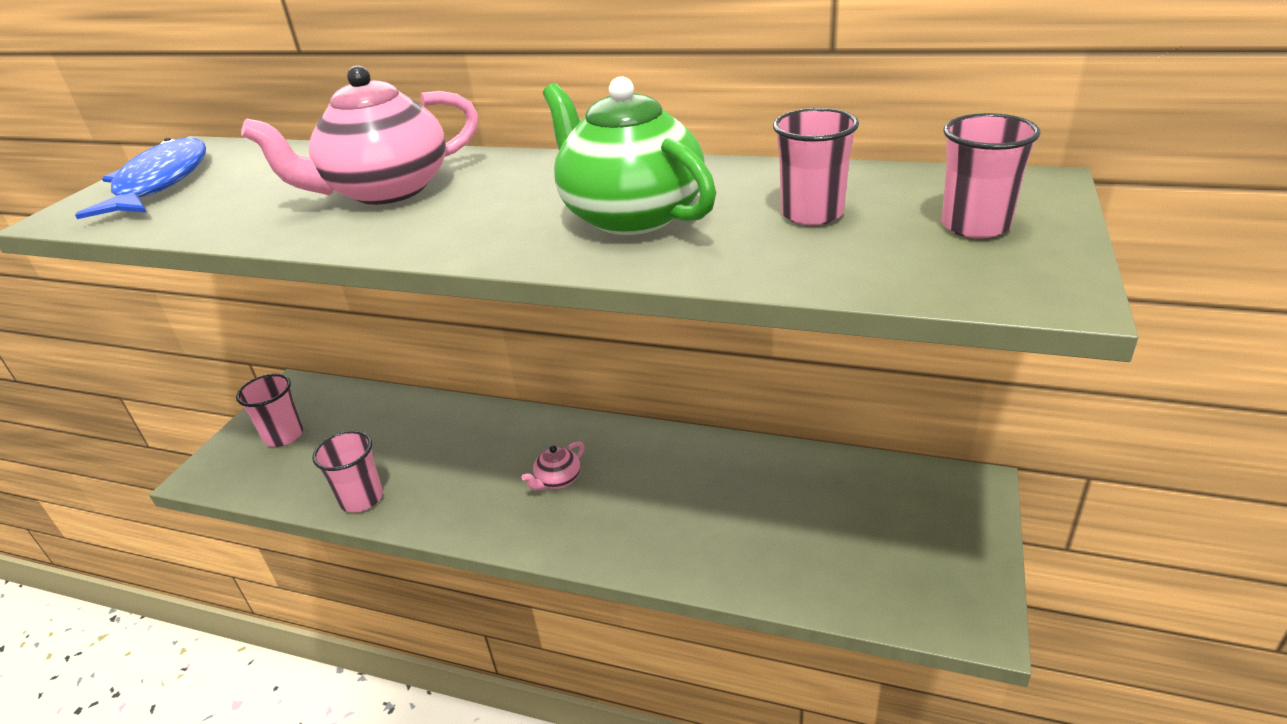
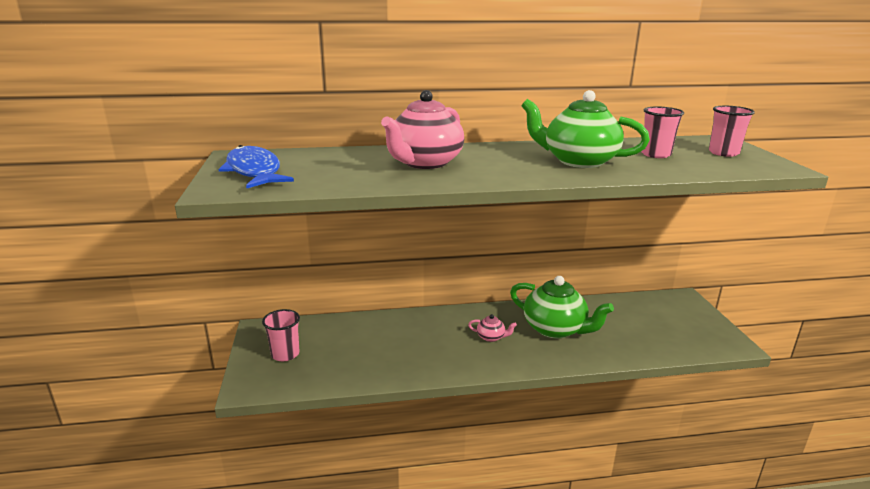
camera: 30 degrees left, 10 degrees down
pink cup [312,431,383,513] -> none
pink teapot [522,441,585,490] -> pink teapot turned 90 degrees counterclockwise [468,314,517,342]
none -> green teapot [510,276,614,339]

